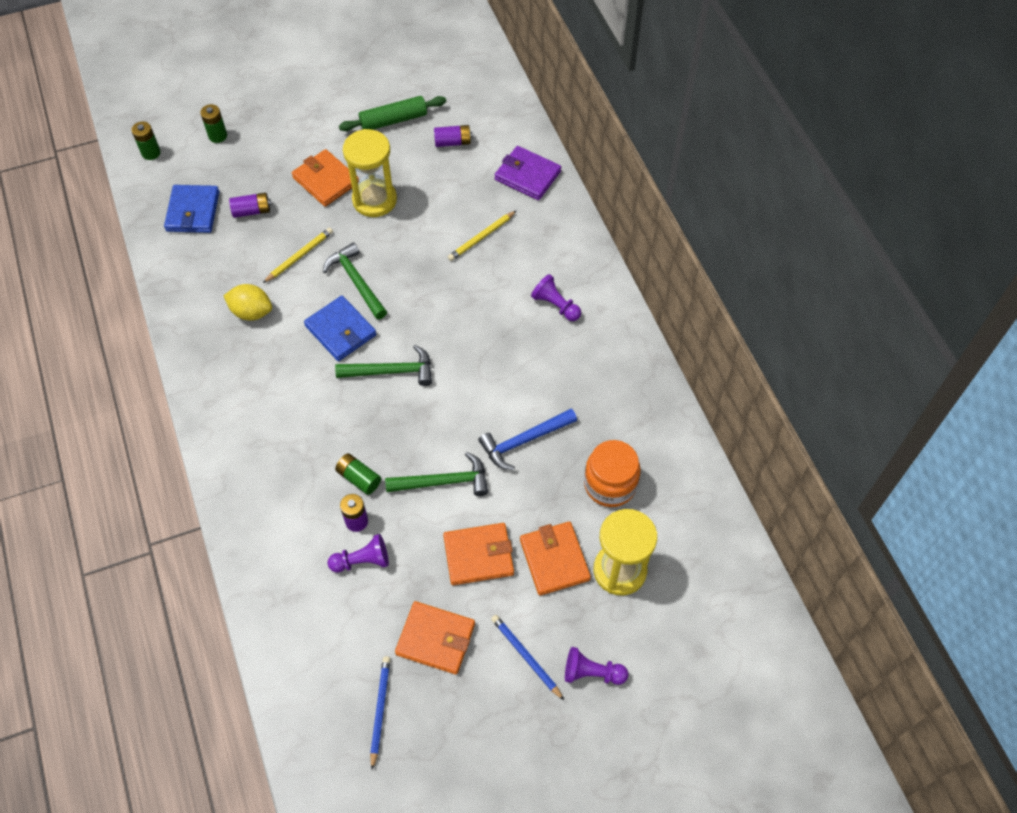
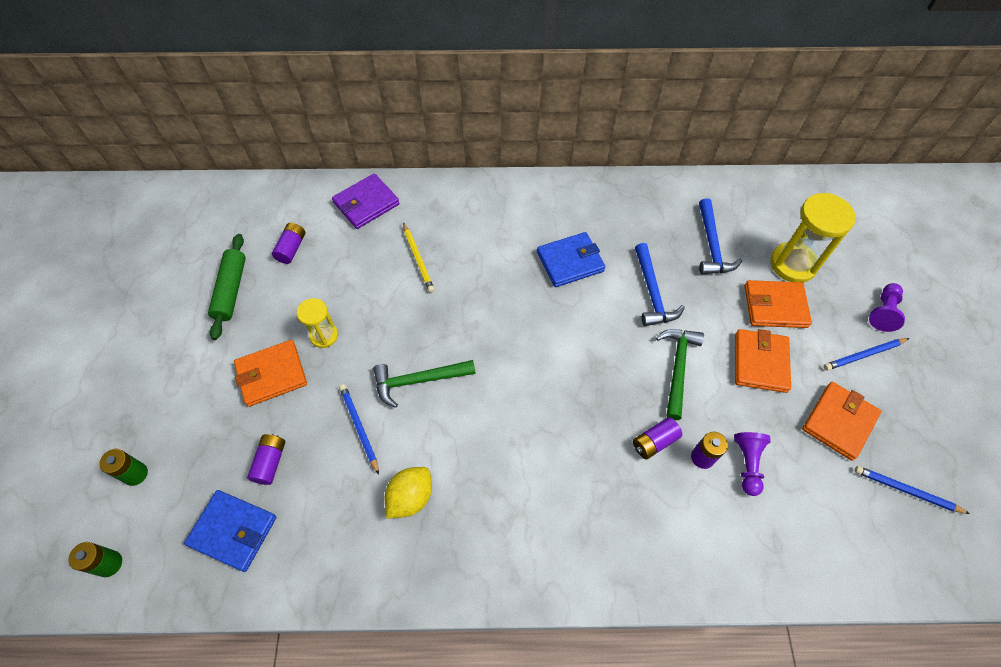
camera: 70 degrees left, 0 degrees up
yellow pencil [263,228,333,283] -> blue pencil [339,384,379,475]
blue wallet [304,296,376,361] -> blue wallet moved to [537,232,605,287]
green hammer [335,345,432,386] -> none
green battery [335,453,381,495] -> purple battery [633,417,682,459]
yellow hourglass [343,129,397,217] -> yellow hourglass [297,298,338,348], size x0.58
purple pawn [531,274,581,321] -> none
orange jar [584,440,641,507] -> blue hammer [699,198,742,274]

